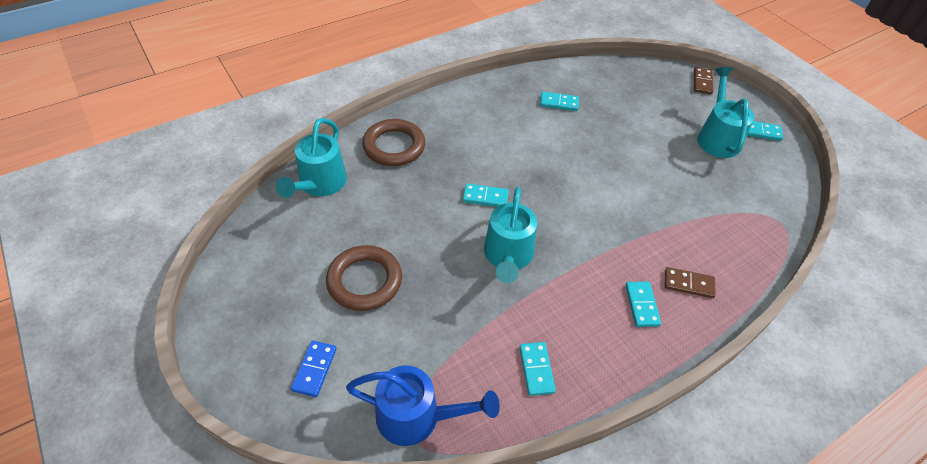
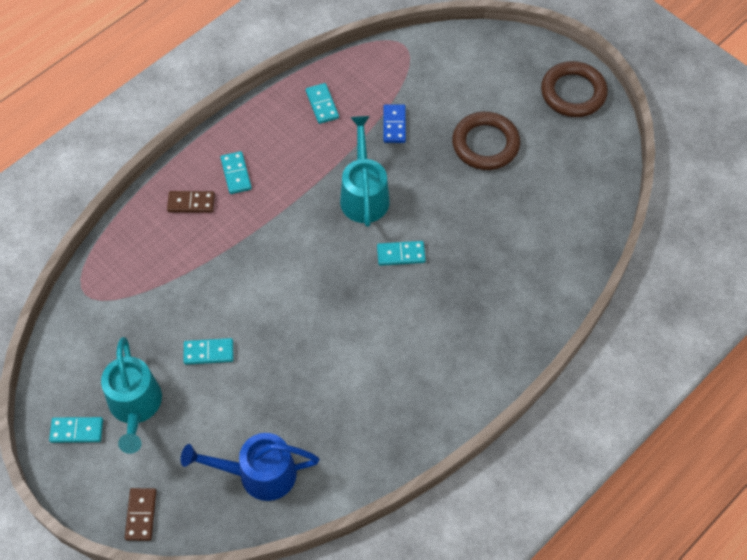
camera: 170 degrees right, 10 degrees up
turquoise watering can [276,118,347,198] -> none
blue domino [291,341,337,397] -> blue domino moved to [383,104,406,143]
blue watering can [346,365,500,446] -> blue watering can moved to [181,433,319,501]
brown ring [362,119,425,166] -> brown ring moved to [541,61,608,117]
turquoise domino [540,92,579,111] -> turquoise domino moved to [184,338,233,365]

